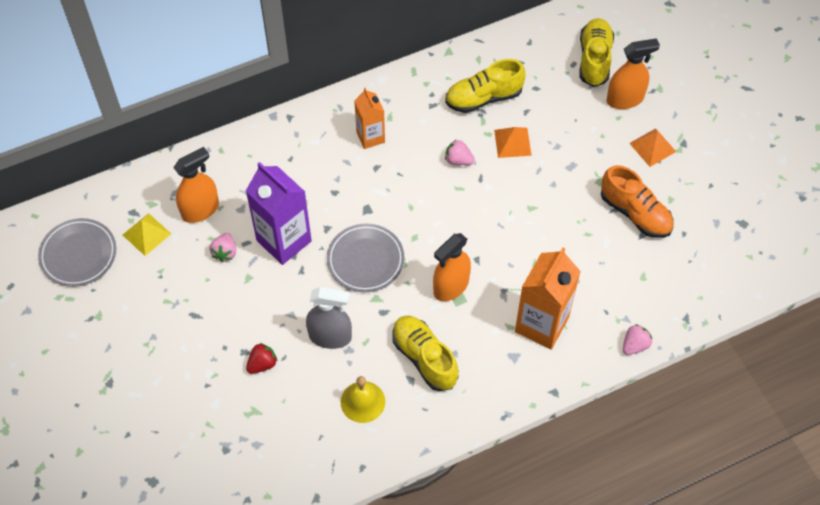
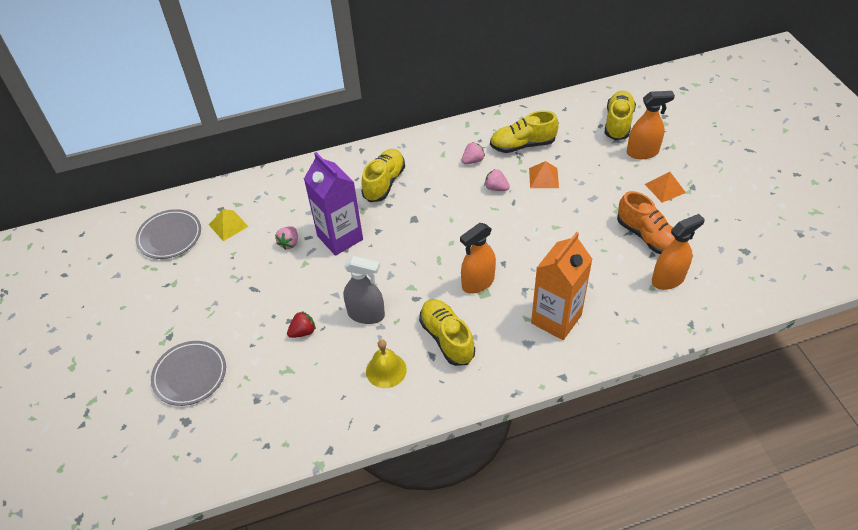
camera: 10 degrees right, 10 degrees down
orange spray bottle [173,147,219,223] -> orange spray bottle moved to [652,214,705,290]
grey plate [327,224,404,292] -> grey plate moved to [151,341,226,406]
orange carton [354,88,385,149] -> none
pink strawberry [623,324,652,355] -> pink strawberry moved to [462,142,485,164]
none -> yellow shoe [361,149,405,202]

